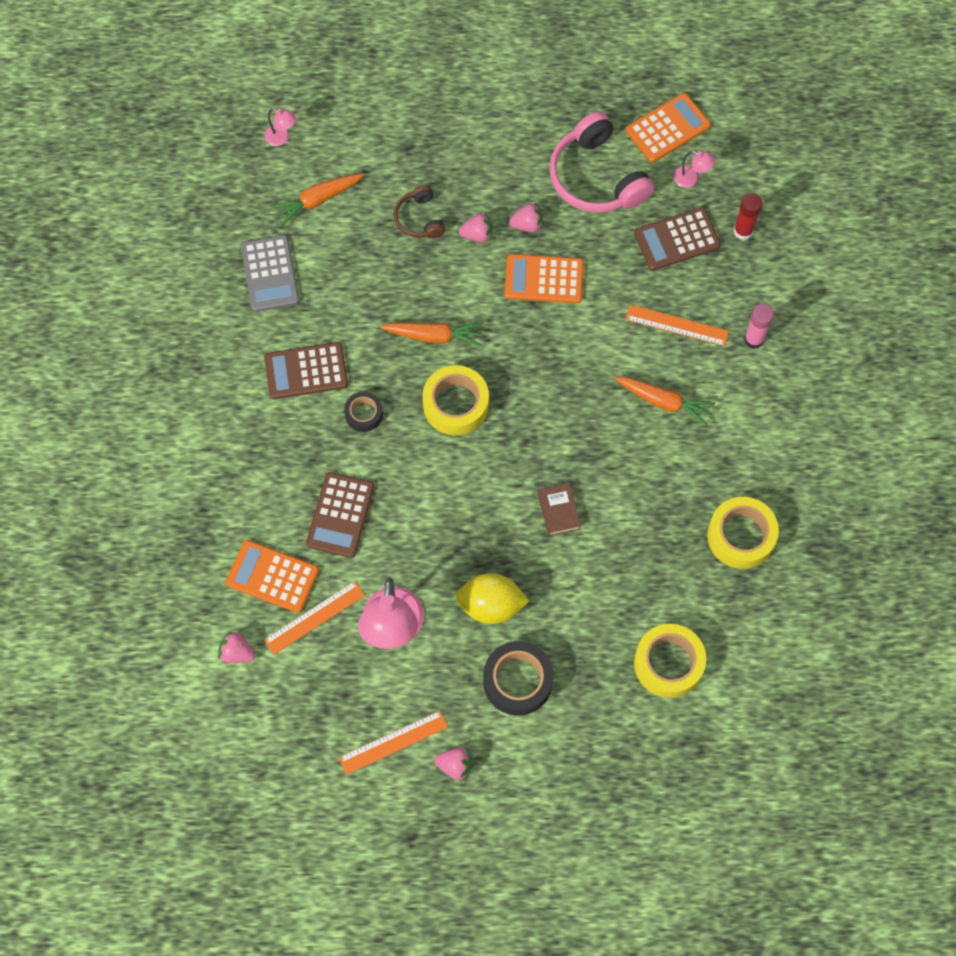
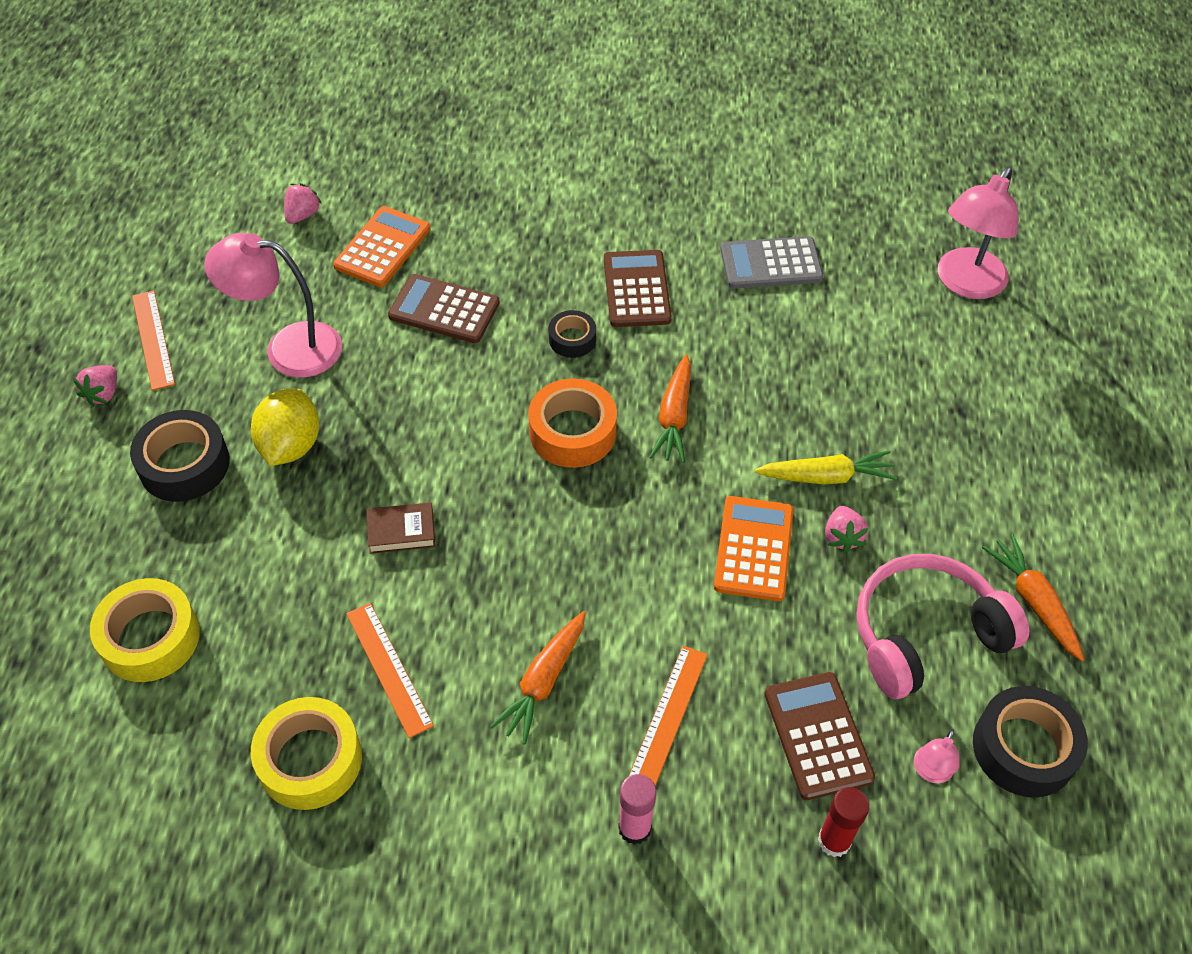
camera: 95 degrees right, 15 degrees down
orange ruler [264,581,365,655] -> orange ruler moved to [346,603,434,738]
pink lamp [265,109,296,146] -> pink lamp [938,167,1018,299], size x2.21
orange carrot [270,173,364,226] -> orange carrot moved to [982,534,1085,662]
brown headphones [394,185,445,239] -> none
yellow tape [422,365,489,435] -> orange tape [528,378,617,468]
pink strawberry [459,212,493,243] -> yellow carrot [754,450,897,484]
orange calculator [626,93,711,162] -> black tape [973,686,1088,797]

